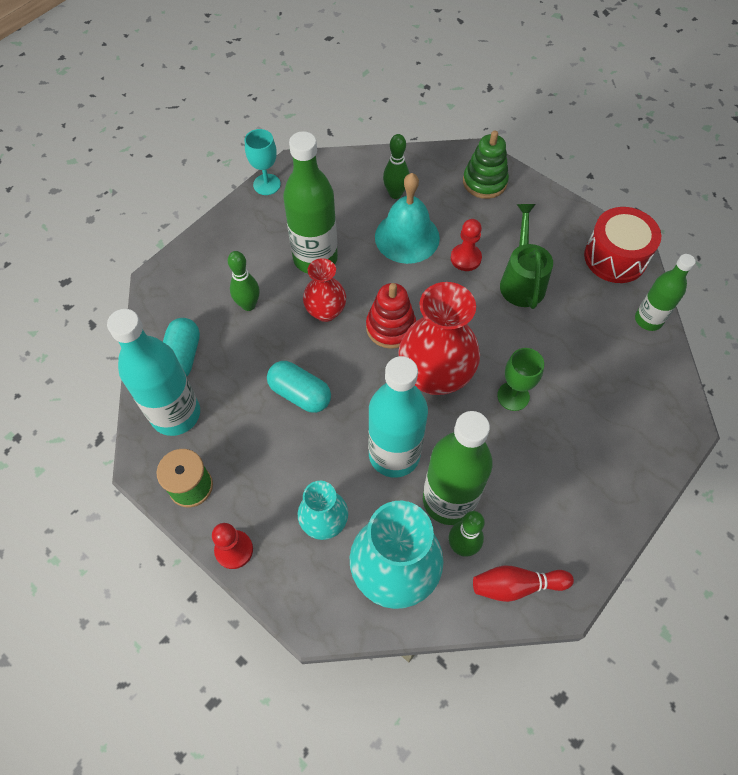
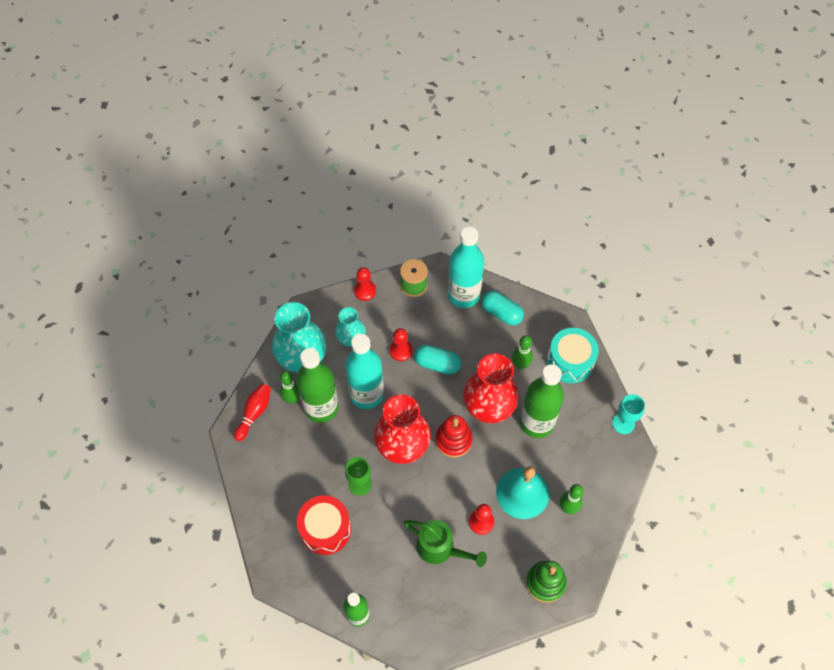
camera: 120 degrees right, 0 degrees up
turquoise capsule [267,361,331,413] -> turquoise capsule turned 45 degrees clockwise [415,345,461,375]
red vase [303,258,346,322] -> red vase [463,353,519,423], size x1.74
red drum [584,207,661,283] -> red drum moved to [297,495,351,555]
none -> red pawn [389,328,413,361]
none -> turquoise drum [547,328,599,383]

